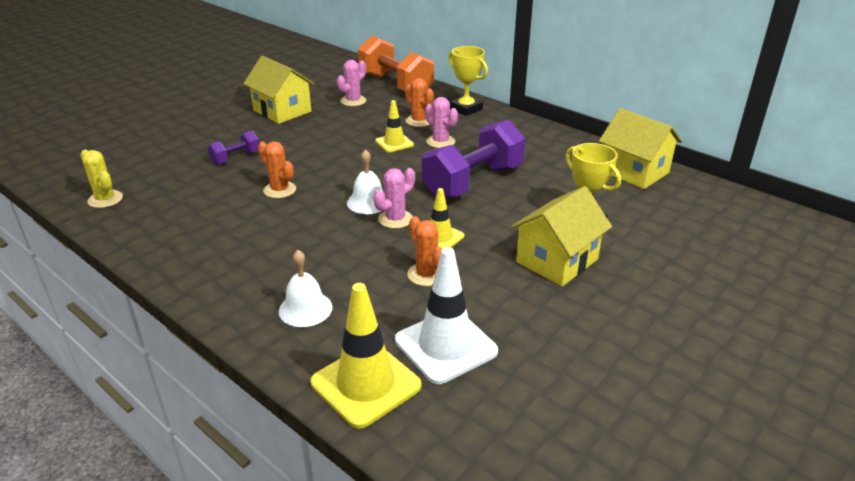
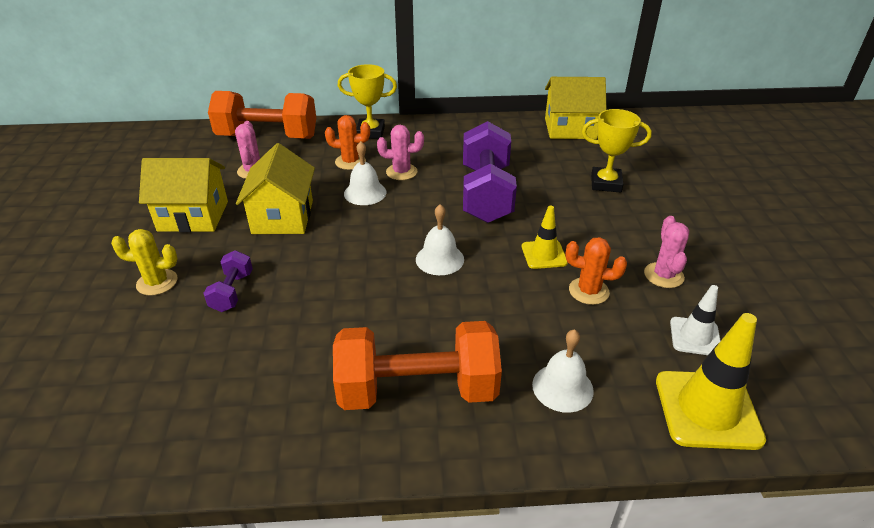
camera: 45 degrees left, 5 degrees up
yellow cactus [80,150,123,208] -> yellow cactus moved to [111,229,178,296]
orange cactus [258,141,296,198] -> none
pink cactus [373,168,415,229] -> pink cactus moved to [644,216,689,288]
yellow traffic cone [375,100,414,152] -> white bell [344,141,386,205]
white traffic cone [395,247,498,384] -> white traffic cone [670,285,721,355], size x0.58
yellow house [511,186,612,286] -> yellow house moved to [236,143,315,234]
none -> orange dumbbell [333,321,502,410]

